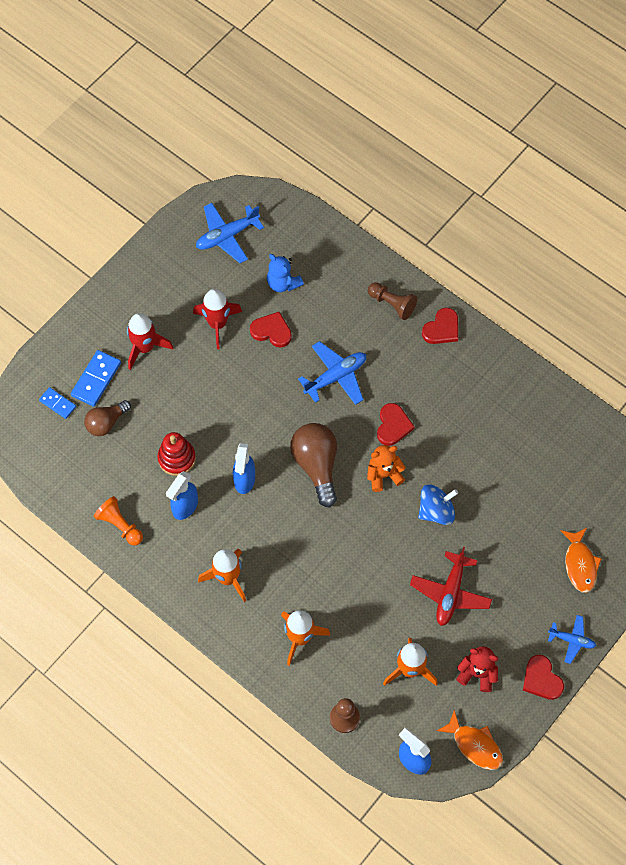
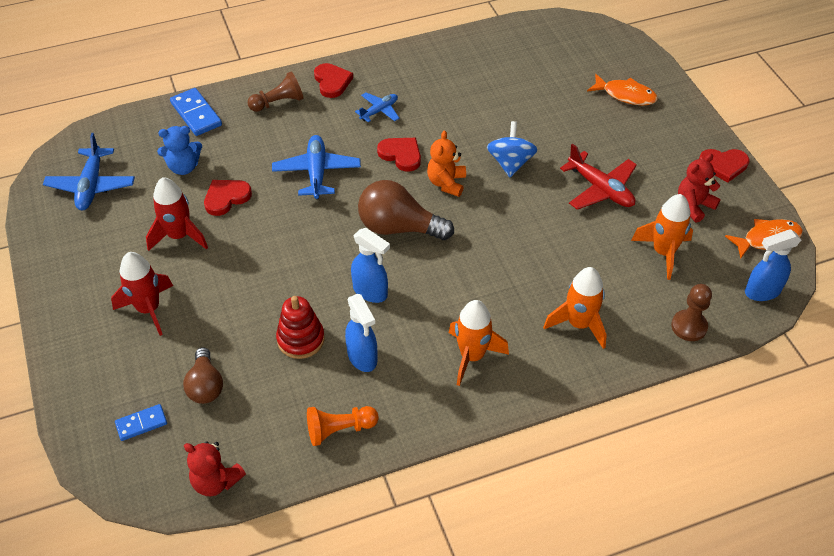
camera: 60 degrees left, 15 degrees down
blue domino [71,350,121,407] -> blue domino moved to [170,88,222,136]
blue plane [548,615,596,664] -> blue plane moved to [355,92,399,122]
none -> red teddy bear [184,441,246,496]

